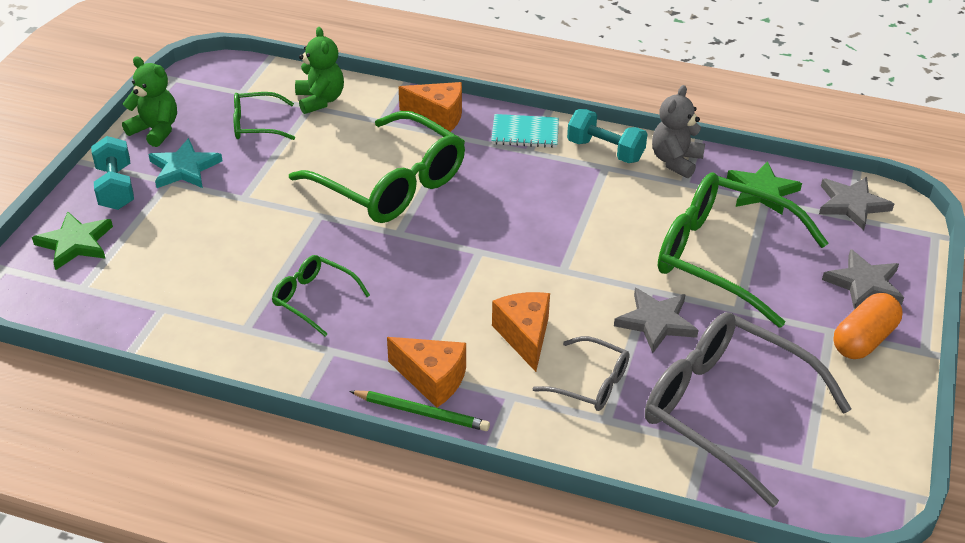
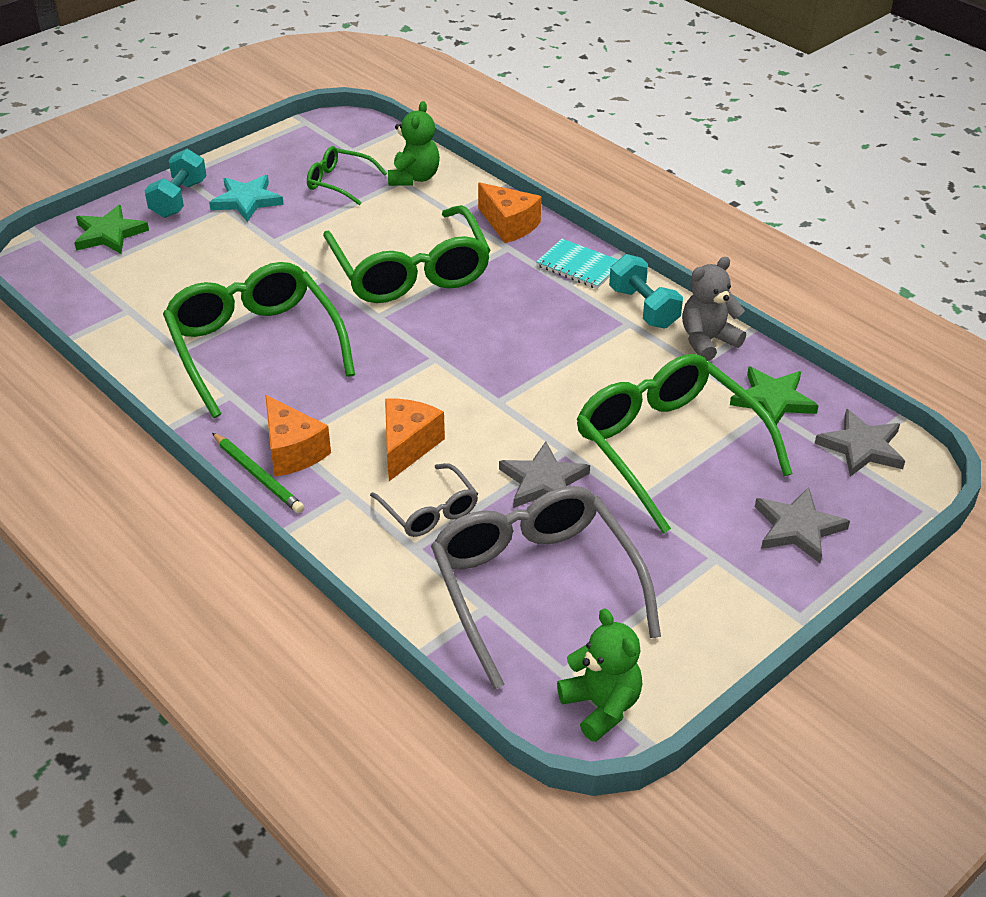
camera: 30 degrees right, 0 degrees up
green teddy bear [122,57,177,147] -> green teddy bear moved to [557,608,642,742]
green glasses [272,255,370,336] -> green glasses [163,262,355,418], size x2.03
orange capsule [833,293,903,359] -> none

